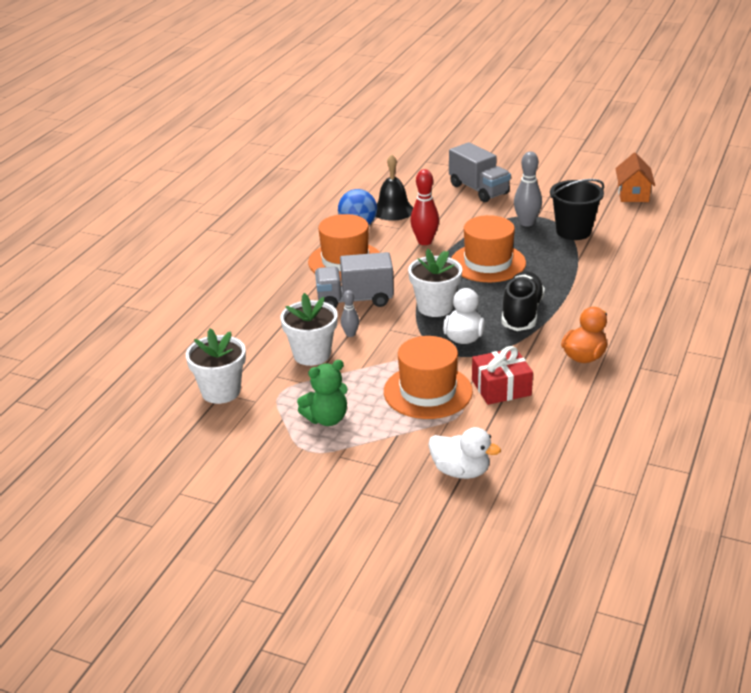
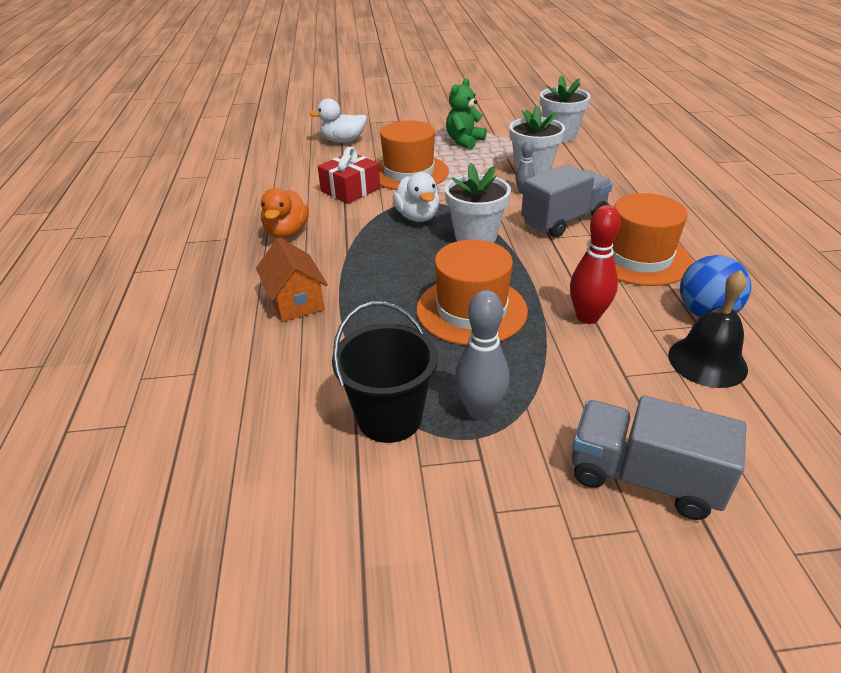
camera: 150 degrees right, 5 degrees up
black shoe [501,271,545,331] -> none
orange house [615,153,655,202] -> orange house moved to [256,237,328,322]

